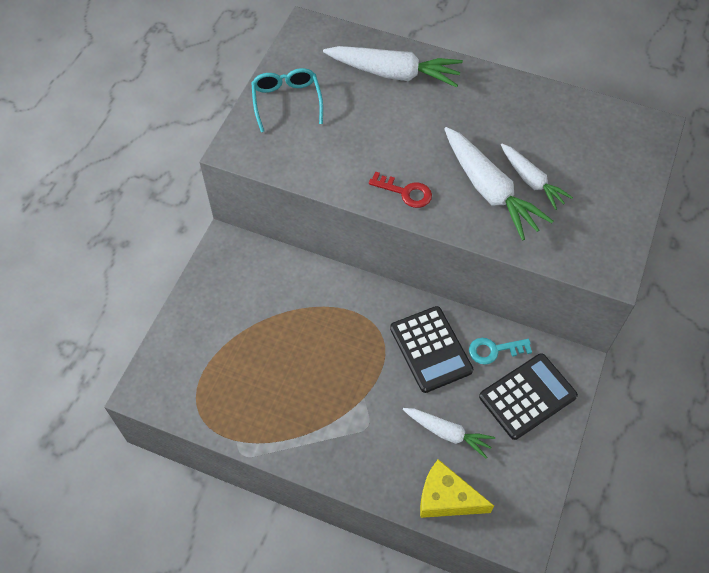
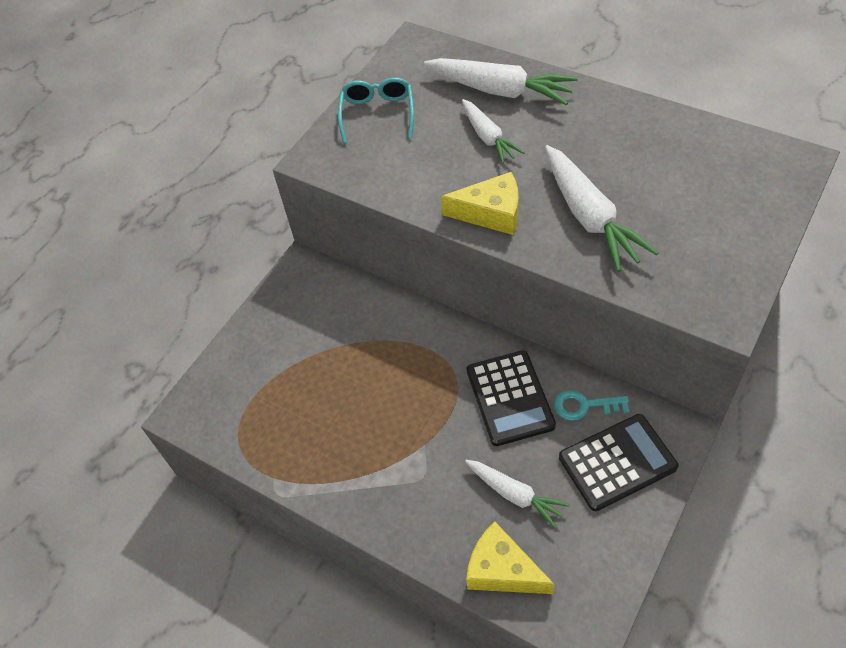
camera: 15 degrees right, 5 degrees down
red key [369,172,432,208] -> yellow cheese [441,172,518,235]
white carrot [501,144,573,210] -> white carrot moved to [462,99,525,164]

